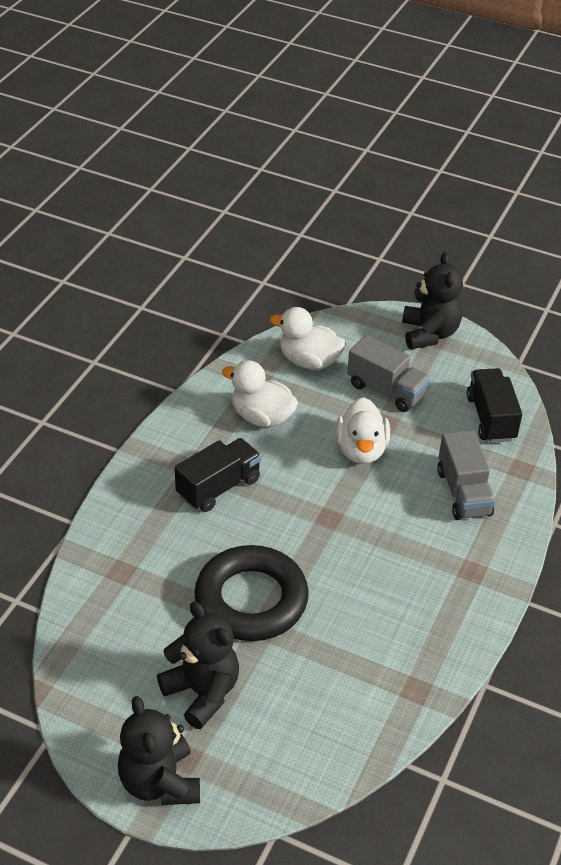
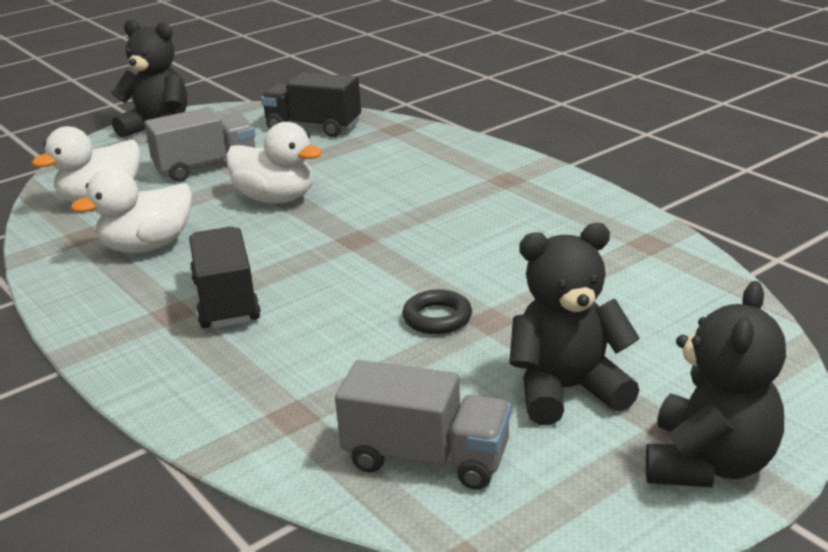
camera: 60 degrees left, 15 degrees down
black teddy bear [118,696,200,805] -> black teddy bear turned 75 degrees counterclockwise [646,281,786,487]
black ring [194,545,309,641] -> black ring [402,289,472,334], size x0.42
grey truck [437,430,495,520] -> grey truck moved to [335,360,511,490]

